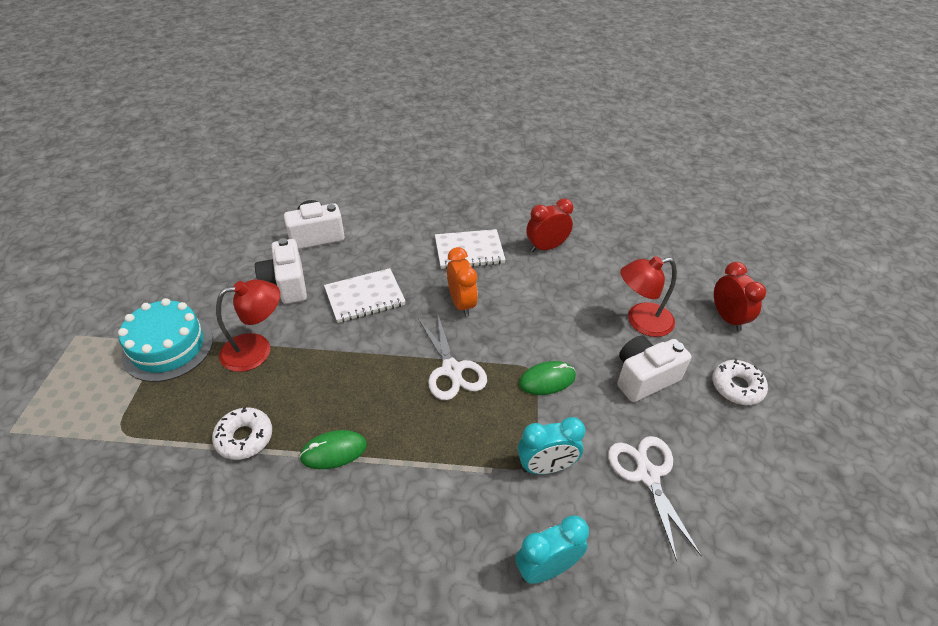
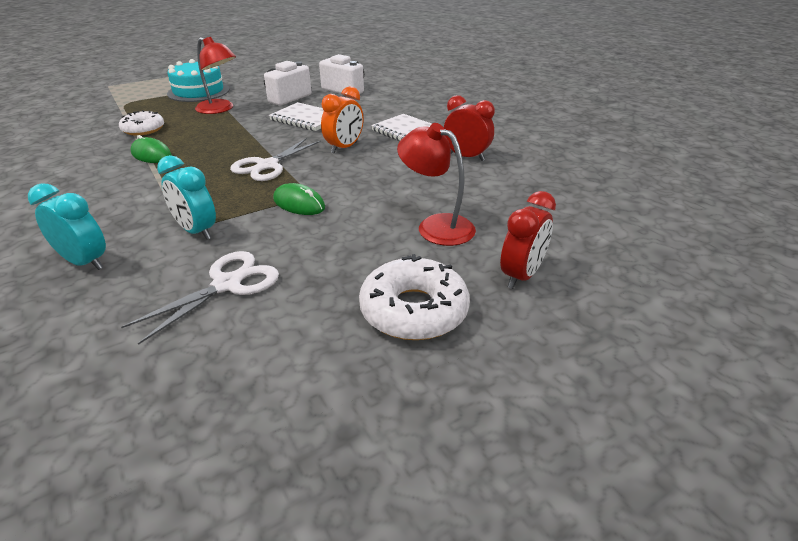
camera: 55 degrees right, 10 degrees down
white camera [617,336,691,402] -> none
white donut [712,359,768,405] -> white donut [359,254,470,340], size x1.51

